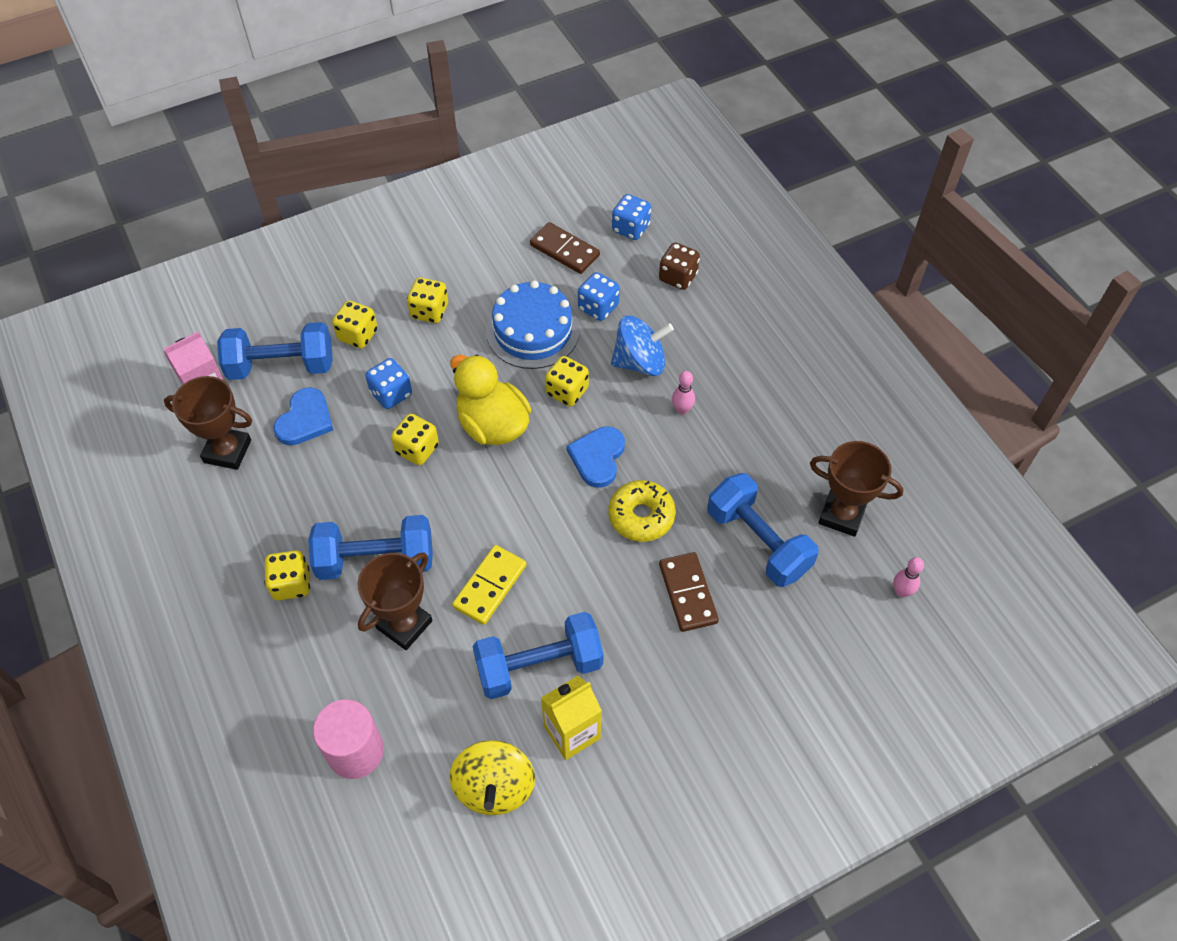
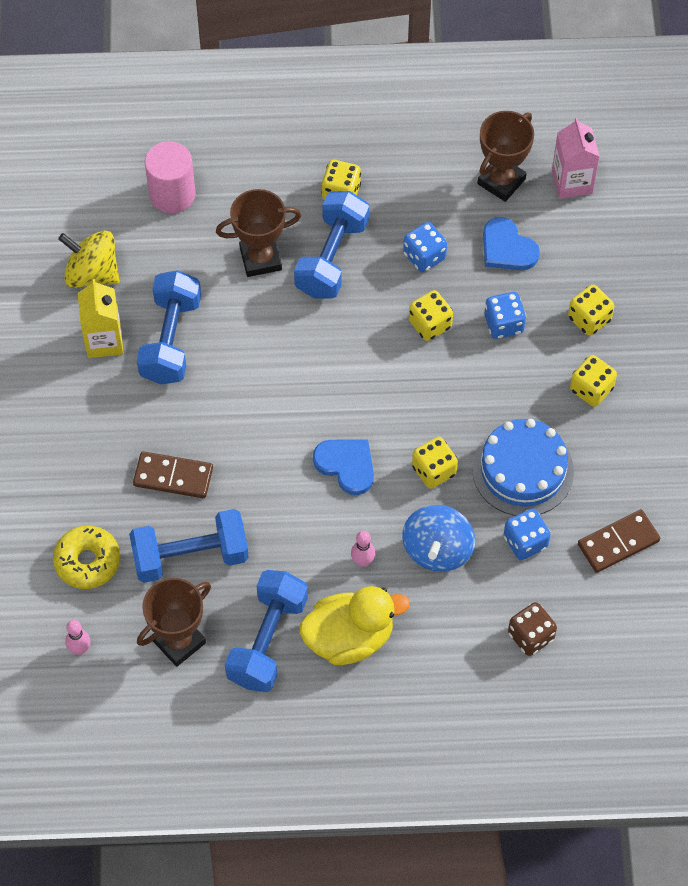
camera: 115 degrees right, 5 degrees up
blue dumbbell [217,322,333,380] -> blue dumbbell moved to [225,570,308,692]
brown trophy [358,552,432,650] -> brown trophy turned 75 degrees counterclockwise [216,189,301,277]
yellow duck [450,354,531,445] -> yellow duck moved to [300,586,410,665]
yellow domino [452,545,527,625] -> none
yellow donut [609,480,676,542] -> yellow donut moved to [53,526,120,589]
blue dice [612,194,651,240] -> blue dice moved to [403,222,447,272]

